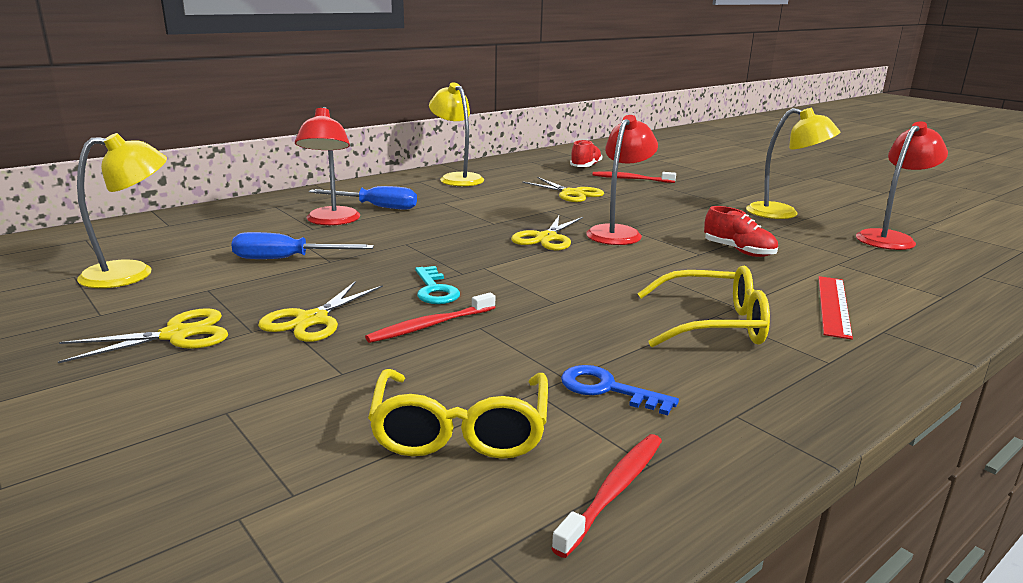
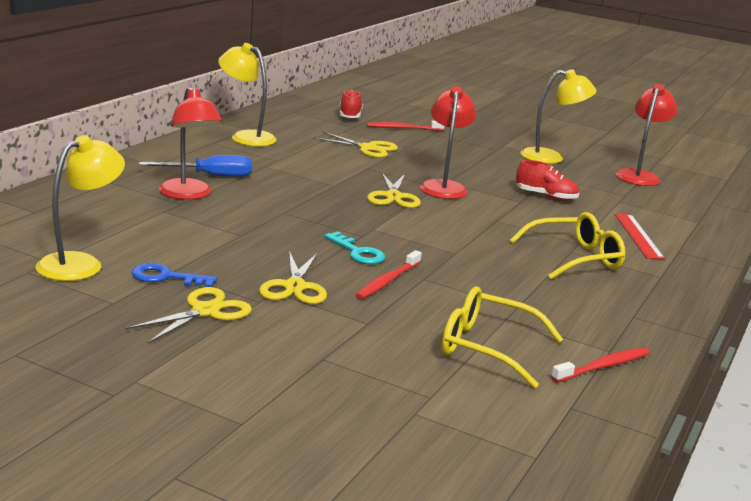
camera: 25 degrees left, 0 degrees up
blue screwdriver [231,232,374,259] -> none
yellow glasses [368,369,548,459] -> yellow glasses turned 135 degrees clockwise [442,287,563,388]
red toothbrush [551,434,662,558] -> red toothbrush turned 45 degrees clockwise [551,347,650,382]
blue key [561,365,679,415] -> blue key moved to [132,263,217,287]

